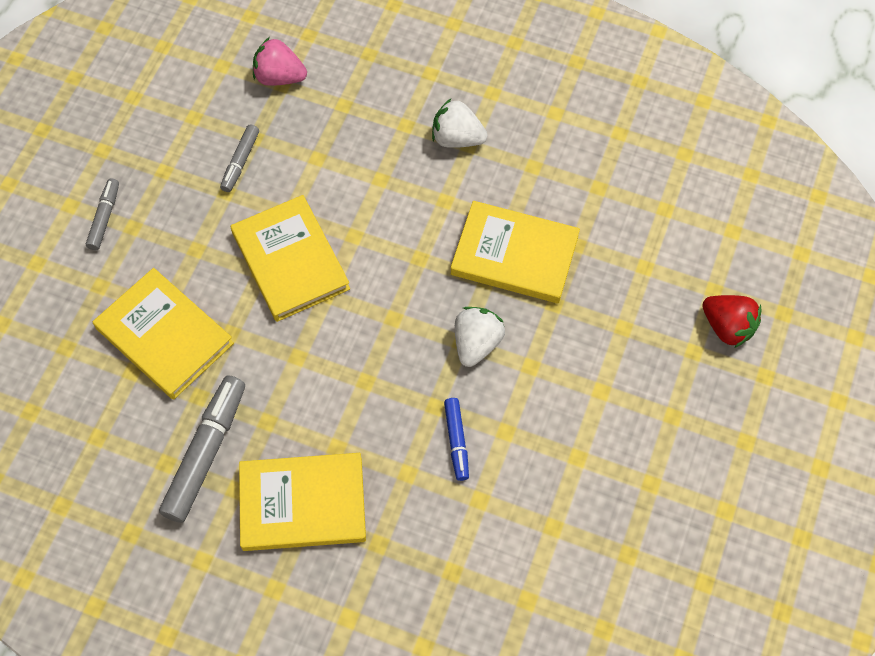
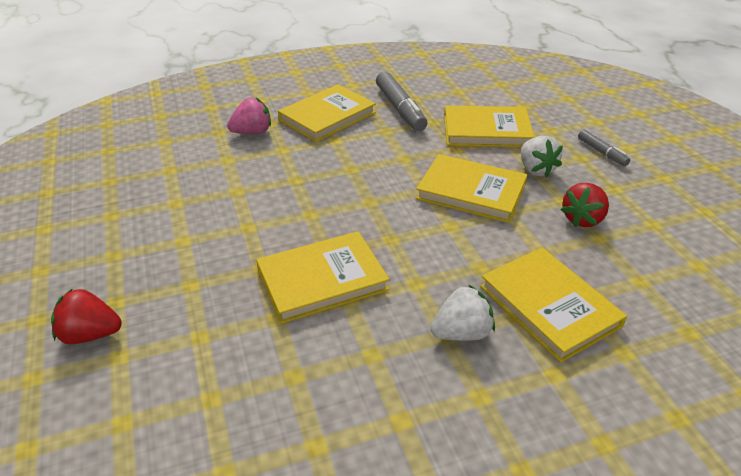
camera: 140 degrees right, 25 degrees down
grey marker [220,125,259,192] -> red strawberry [561,183,609,227]
pink strawberry [253,38,307,86] -> pink strawberry moved to [227,97,271,134]
blue marker [444,398,469,481] -> none
white strawberry [455,307,505,367] -> white strawberry moved to [521,136,563,177]
none -> yellow book [480,248,627,363]

